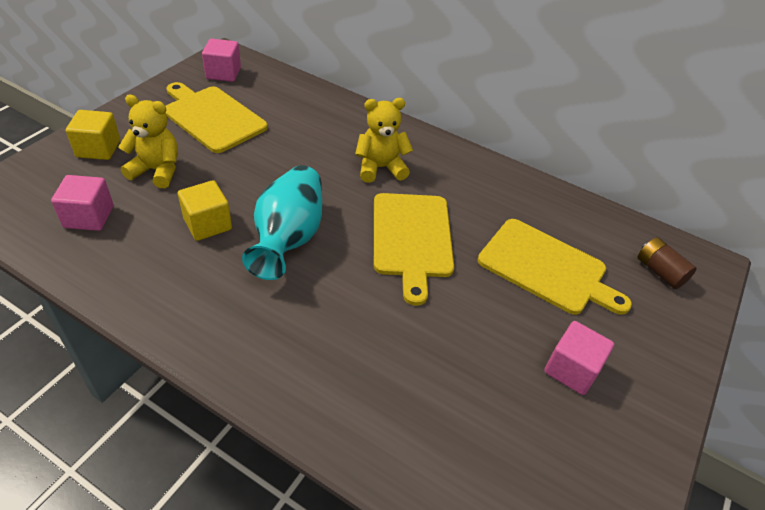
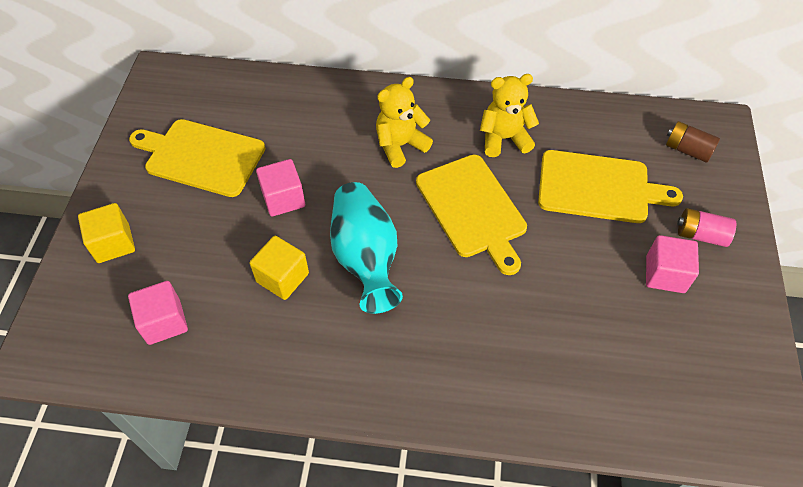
camera: 20 degrees left, 10 degrees up
yellow teddy bear [118,95,178,188] -> yellow teddy bear moved to [480,74,539,157]
pink cube [202,39,241,82] -> pink cube moved to [256,159,305,216]
none -> pink battery [677,208,736,247]

